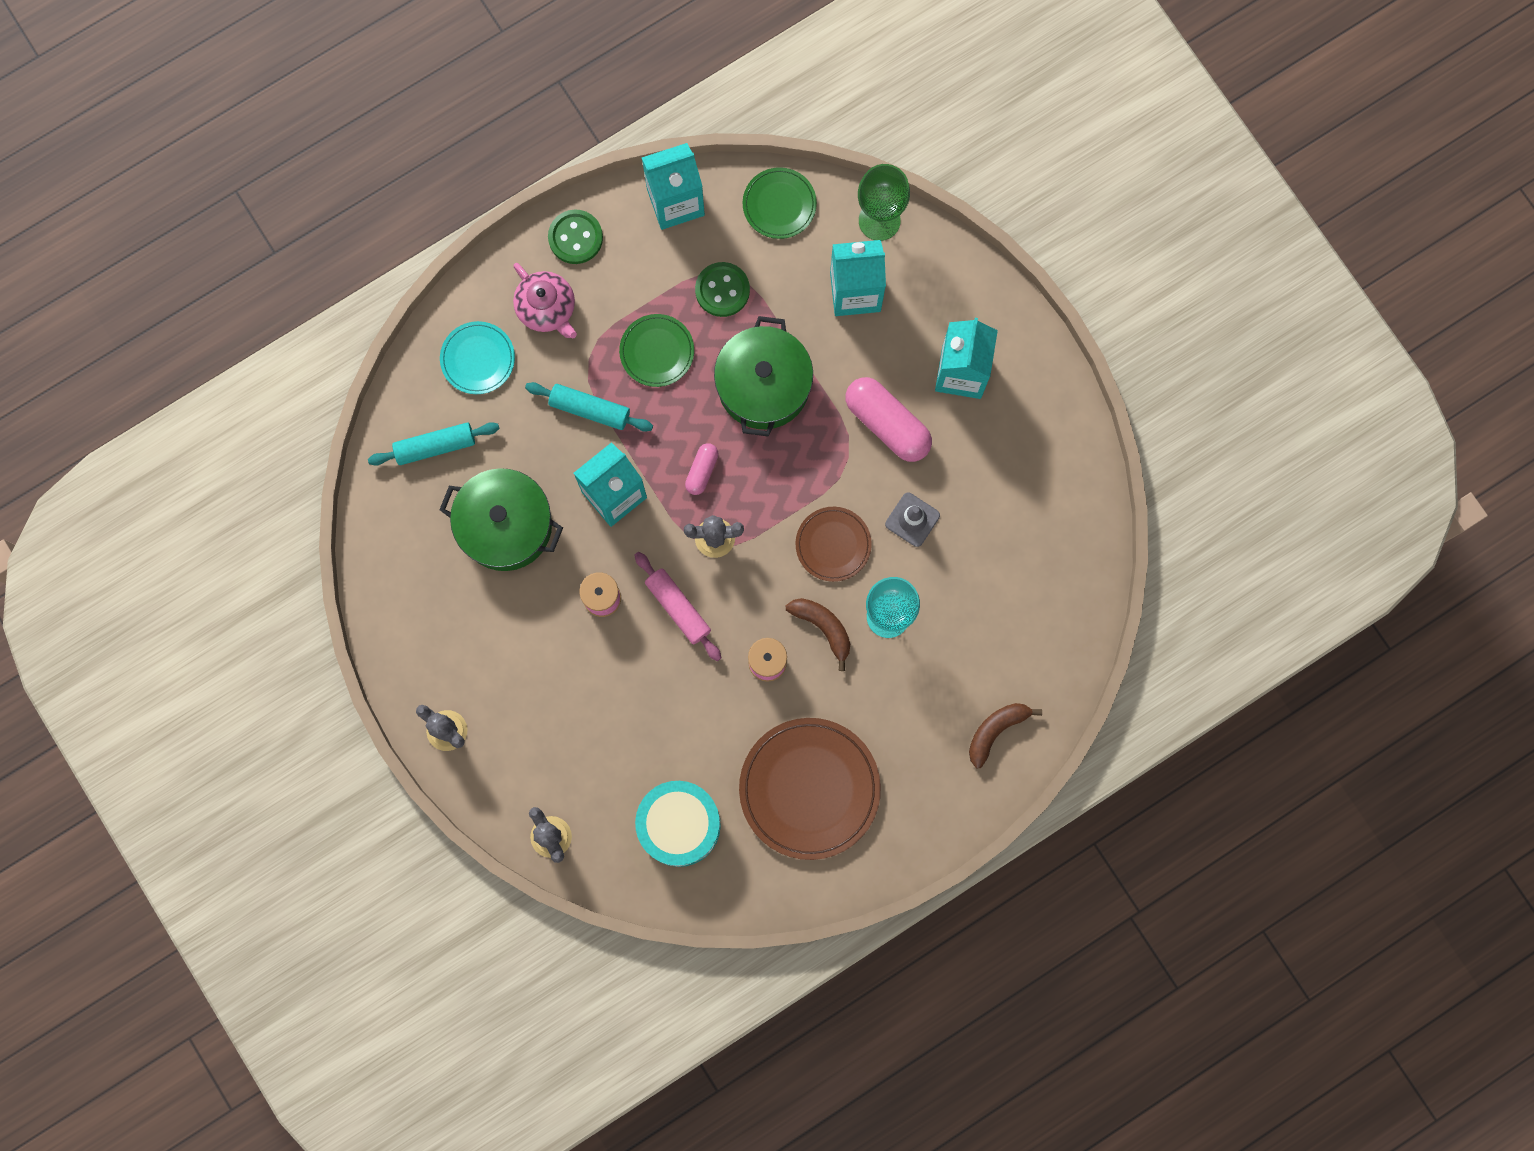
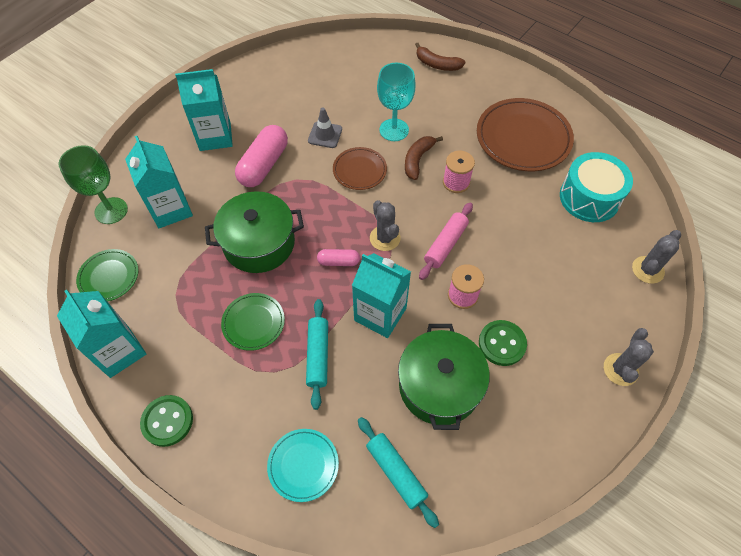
camera: 110 degrees left, 20 degrees down
pink teapot [513,263,577,338] -> none
green button [695,262,750,317] -> green button moved to [479,320,527,366]

